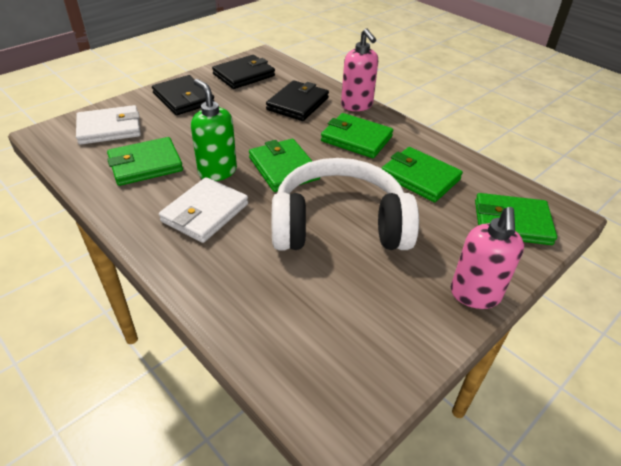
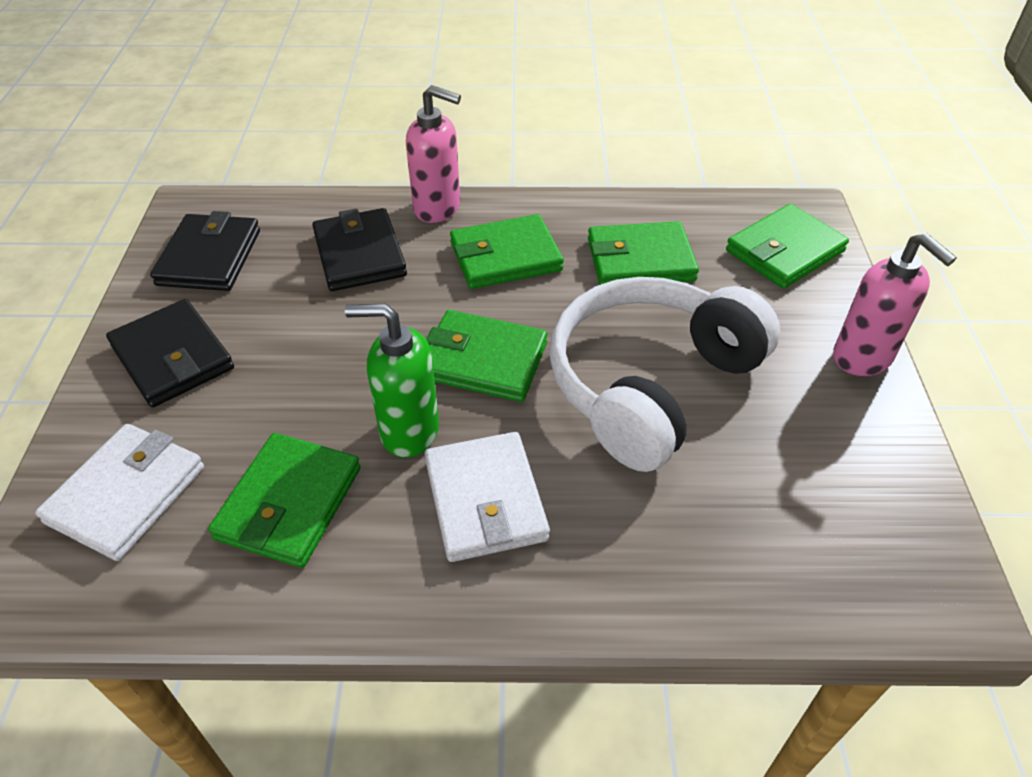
camera: 45 degrees left, 5 degrees up
black wallet [152,75,215,115] -> black wallet turned 45 degrees clockwise [106,299,234,407]

